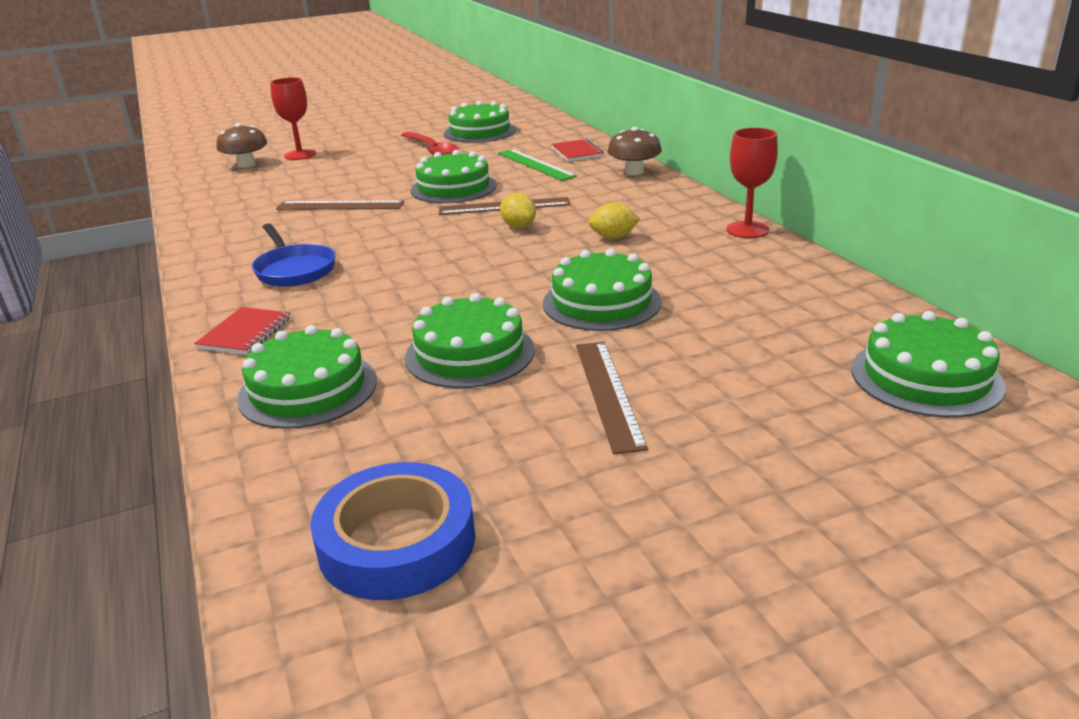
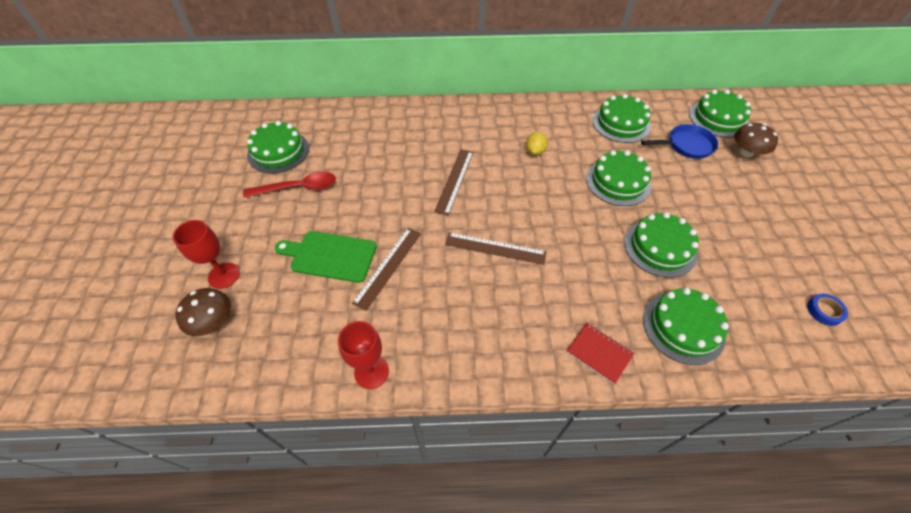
camera: 70 degrees left, 25 degrees up
blue pan [252,223,336,287] -> blue pan moved to [641,124,718,159]
blue tape [310,462,475,600] -> blue tape [807,294,848,326], size x0.46
green cake [411,150,497,203] -> green cake moved to [592,94,651,143]
green ruler [498,149,577,181] -> none
yellow lemon [500,193,536,228] -> none
red notebook [551,139,604,161] -> none
brown ruler [576,342,648,454] -> brown ruler moved to [445,232,547,265]
brown mushroom [607,127,662,175] -> brown mushroom moved to [734,123,778,158]
red goblet [726,128,778,238] -> red goblet moved to [338,321,389,389]
none -> green cutting board [275,231,377,283]

